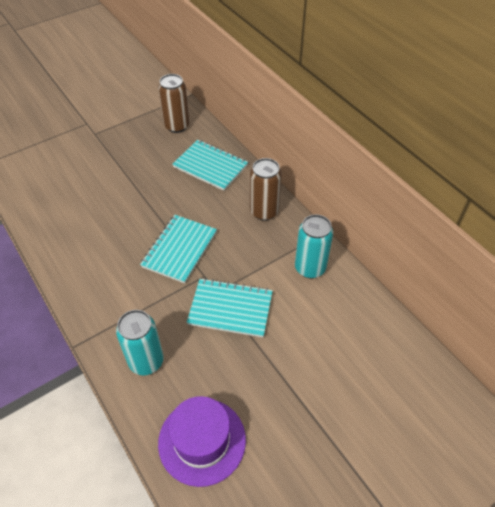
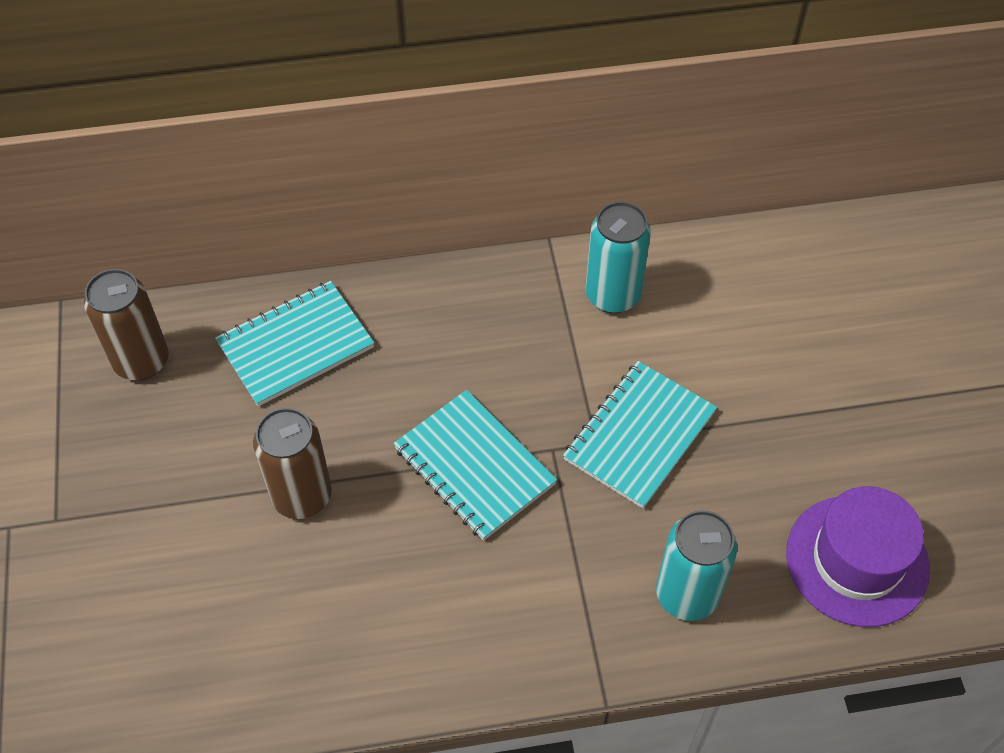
camera: 65 degrees left, 5 degrees up
brown can [250,158,282,221] -> brown can moved to [253,408,332,519]

